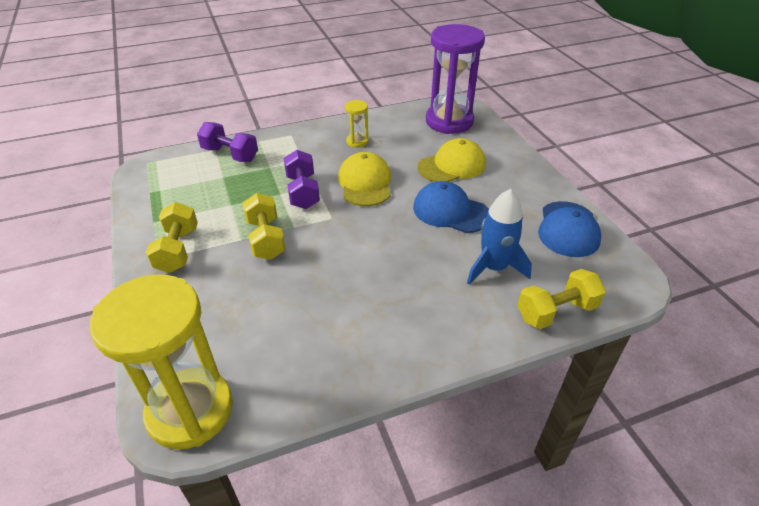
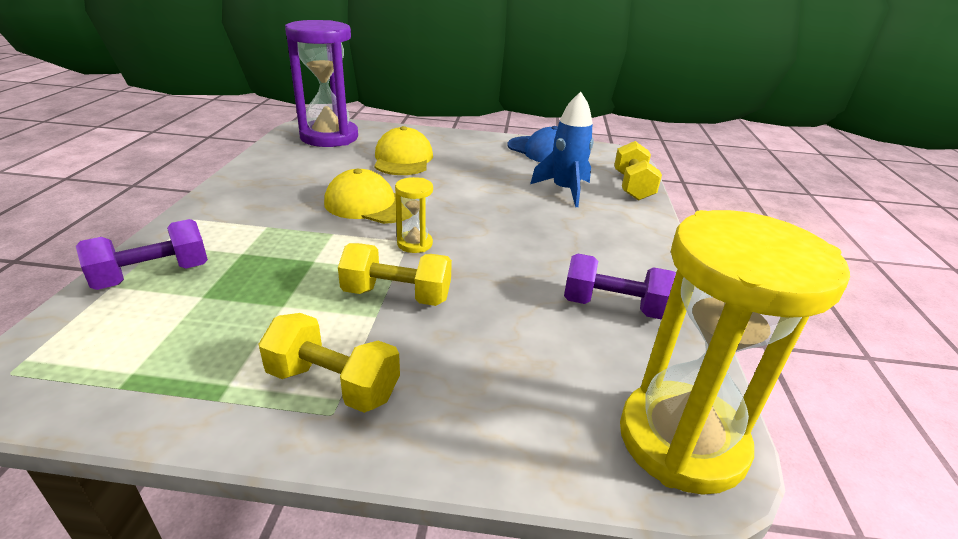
camera: 65 degrees left, 10 degrees down
purple dumbbell [284,150,320,209] -> purple dumbbell moved to [564,254,676,320]
yellow hourglass [345,100,368,148] -> yellow hourglass moved to [395,177,433,253]
blue cap [413,181,489,233] -> none

